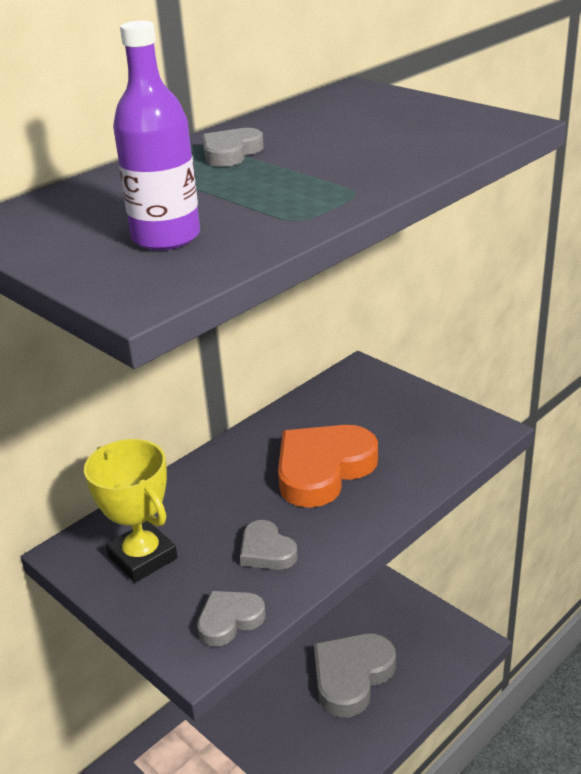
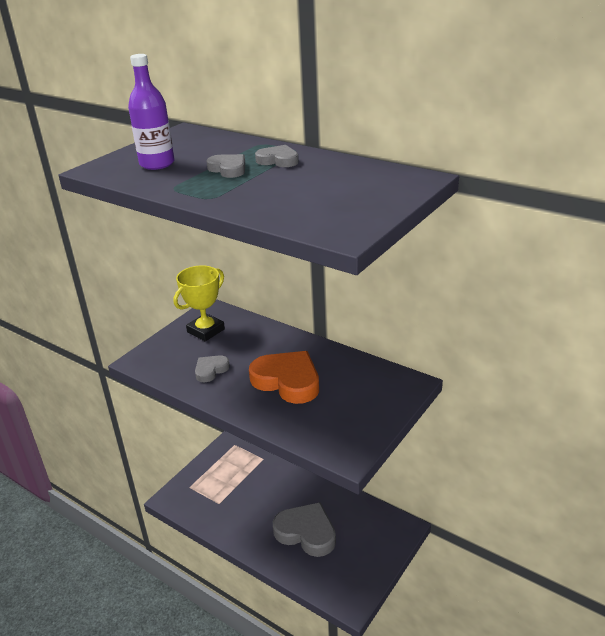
camera: 80 degrees right, 0 degrees up
grey heart [197,591,266,647] -> grey heart moved to [206,154,245,178]

